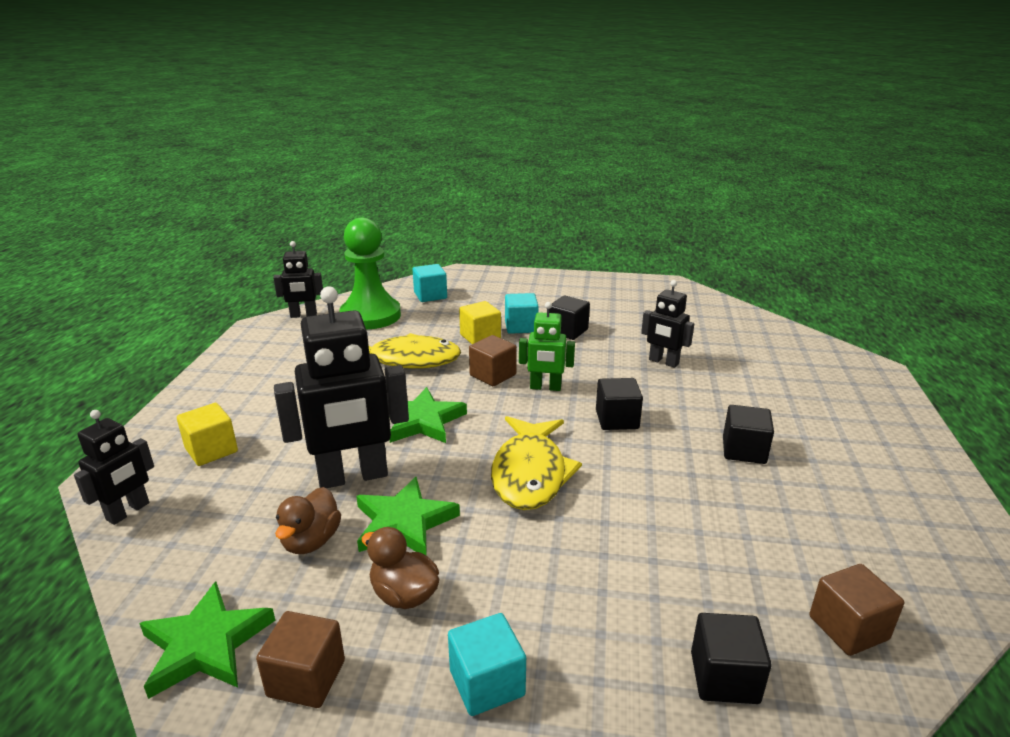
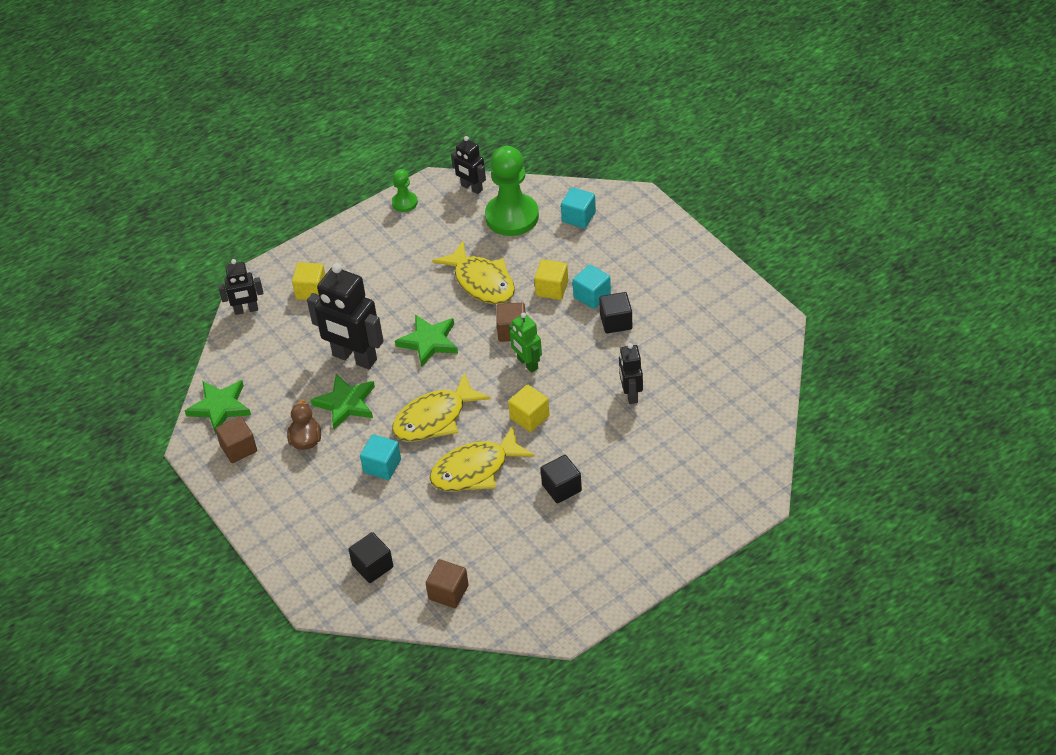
camera: 50 degrees right, 20 degrees up
brown duck [275,487,341,554] -> none
turquoise cube [448,613,526,716] -> turquoise cube moved to [360,434,401,480]
black cube [596,378,643,430] -> yellow cube [508,385,549,432]
none -> green pawn [392,169,418,212]
none -> yellow fish [430,426,535,491]

